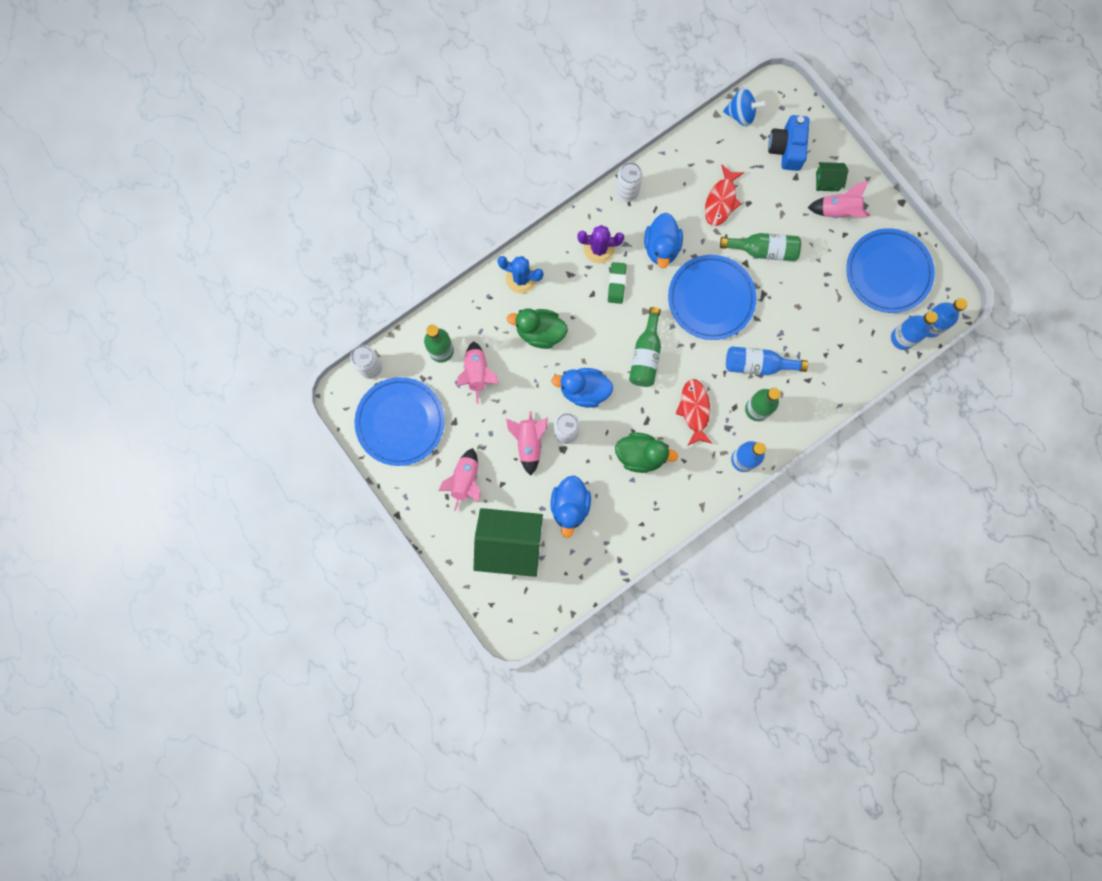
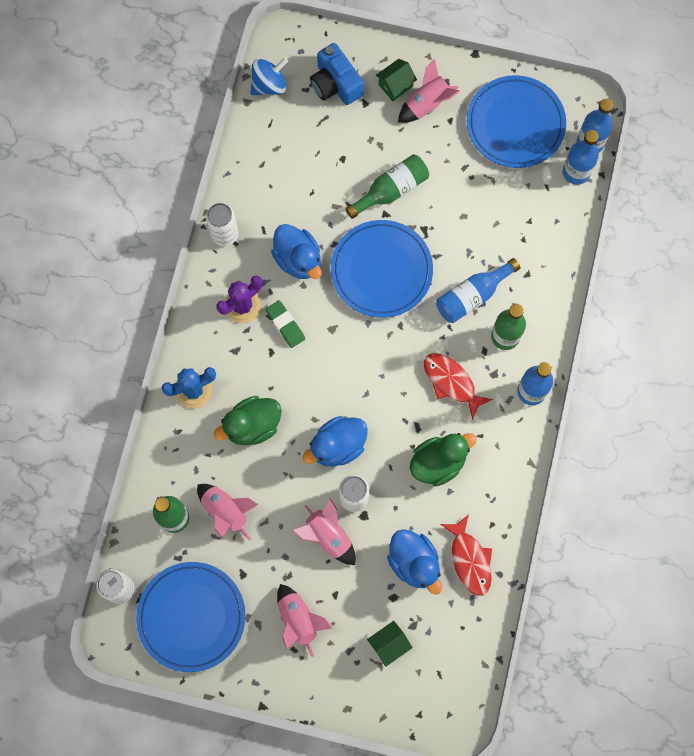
camera: 40 degrees left, 5 degrees down
green house [473,508,543,577] -> green house [367,621,413,667], size x0.45
green bottle [629,307,661,387] -> none
red fish [705,164,745,226] -> red fish moved to [440,514,492,596]

